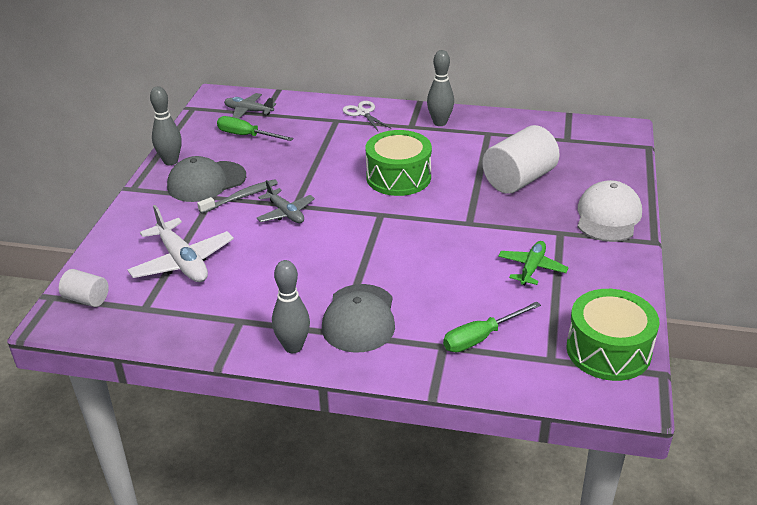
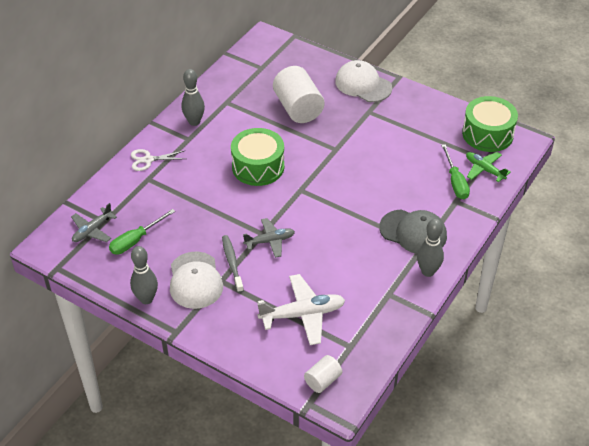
camera: 70 degrees left, 10 degrees up
grey cap [167,156,246,202] -> white cap [170,252,223,309]
green plane [498,241,569,285] -> green plane moved to [466,152,511,182]

